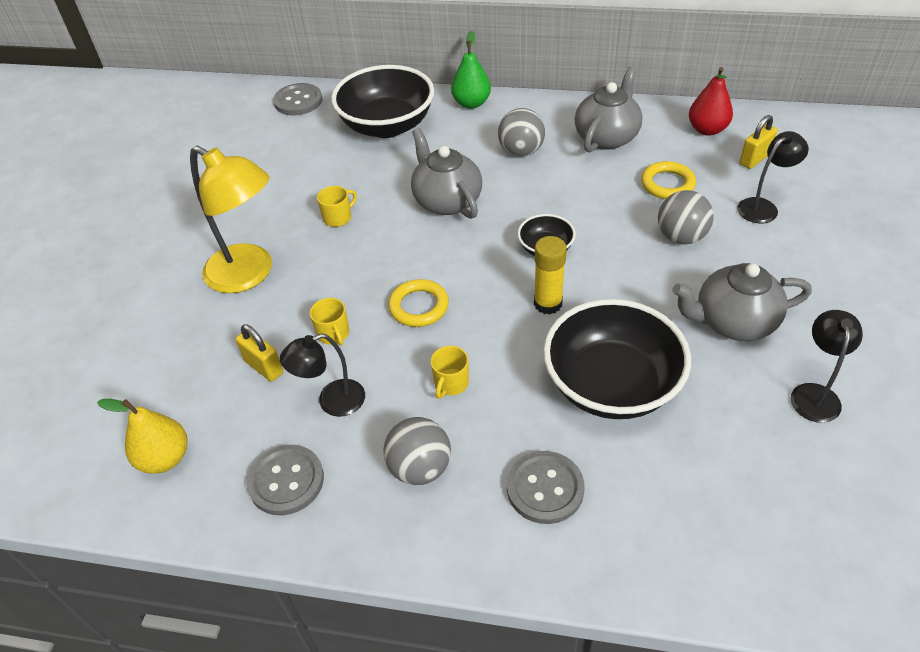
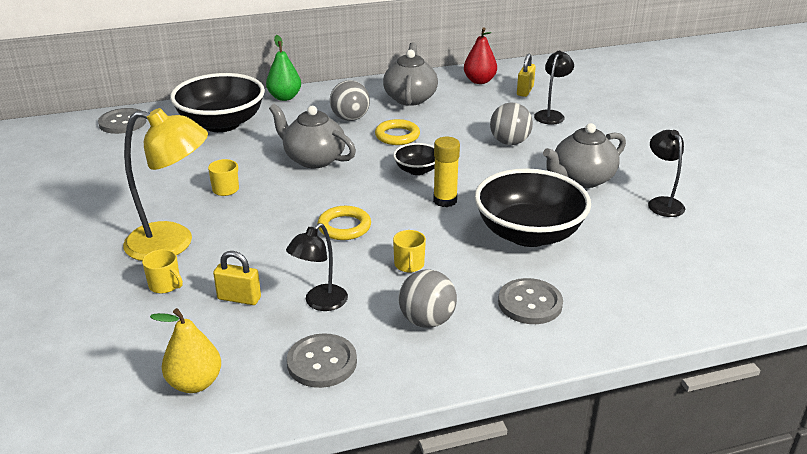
camera: 30 degrees left, 15 degrees down
yellow mug [310,298,349,346] -> yellow mug moved to [142,249,183,293]
yellow ring [641,161,696,199] -> yellow ring moved to [375,119,420,145]

